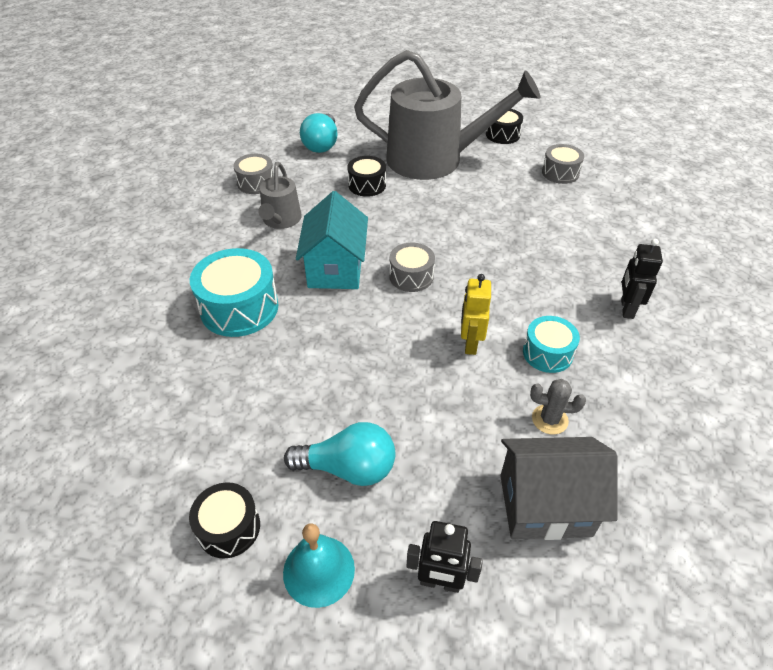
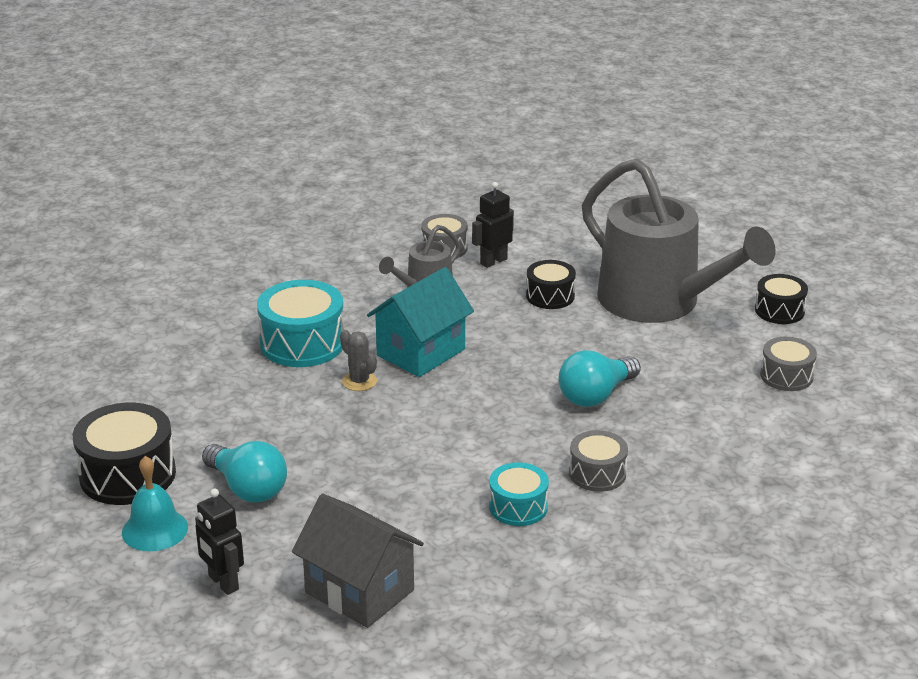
camera: 40 degrees right, 15 degrees down
black drum [189,482,260,558] -> black drum [73,403,176,505], size x1.67
turquoise light bulb [300,113,338,153] -> turquoise light bulb moved to [558,350,641,407]
grey drum [389,242,435,292] -> grey drum moved to [569,430,628,492]
yellow robot [461,274,491,355] -> none
grey cactus [530,379,586,435] -> grey cactus moved to [340,330,377,391]
black robot [621,239,663,319] -> black robot moved to [472,182,514,268]

